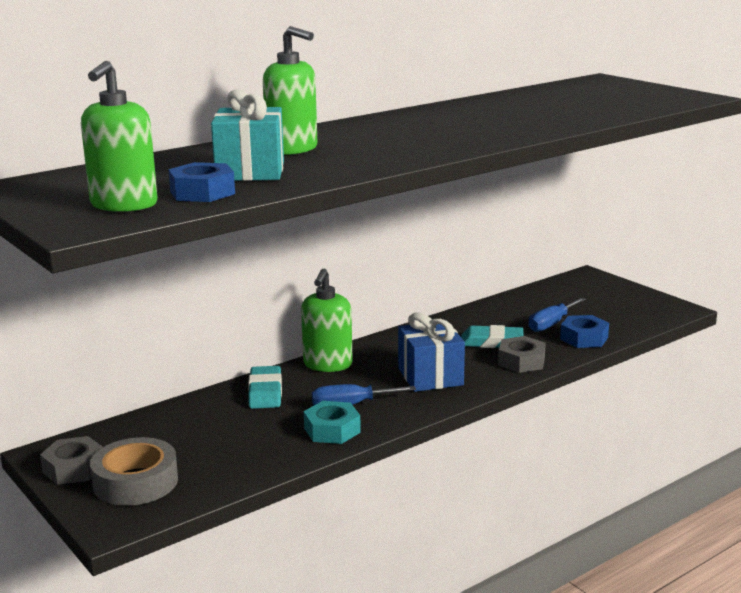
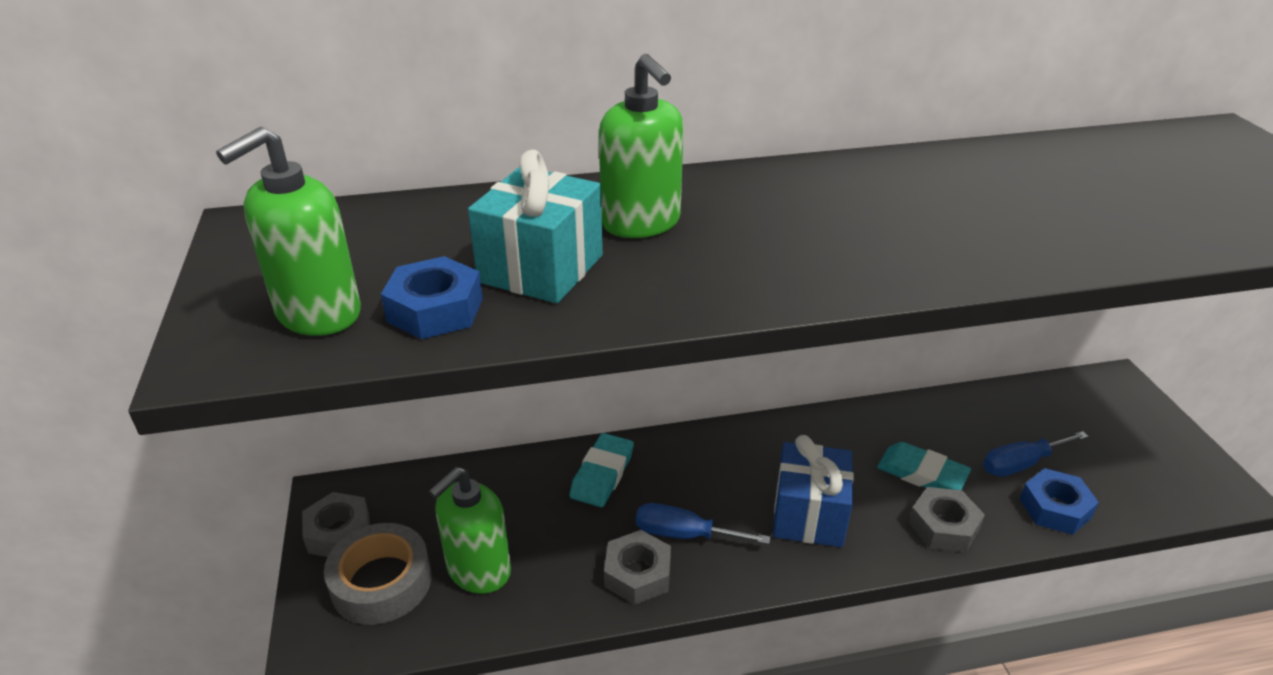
camera: 25 degrees right, 15 degrees up
green soap dispenser [301,269,353,372] -> green soap dispenser moved to [428,467,511,594]
turquoise nut [304,401,361,444] -> grey nut [604,530,671,605]

